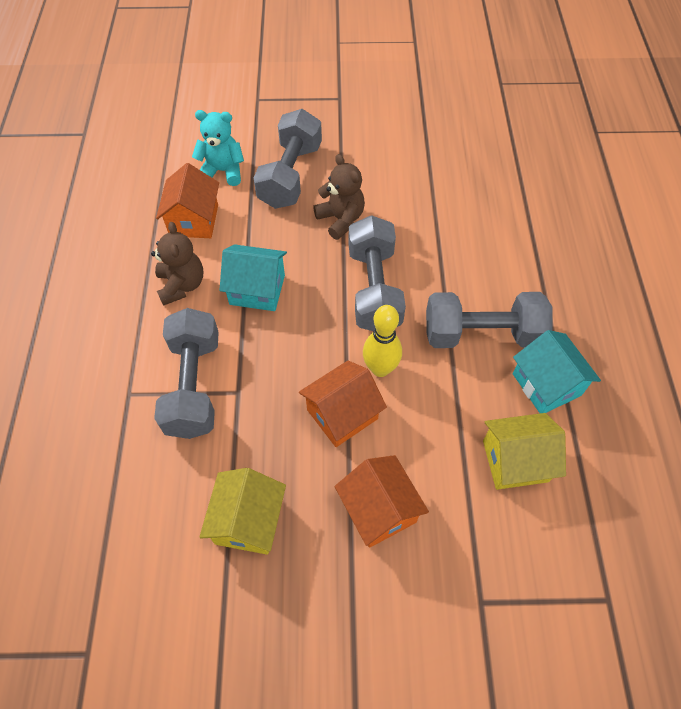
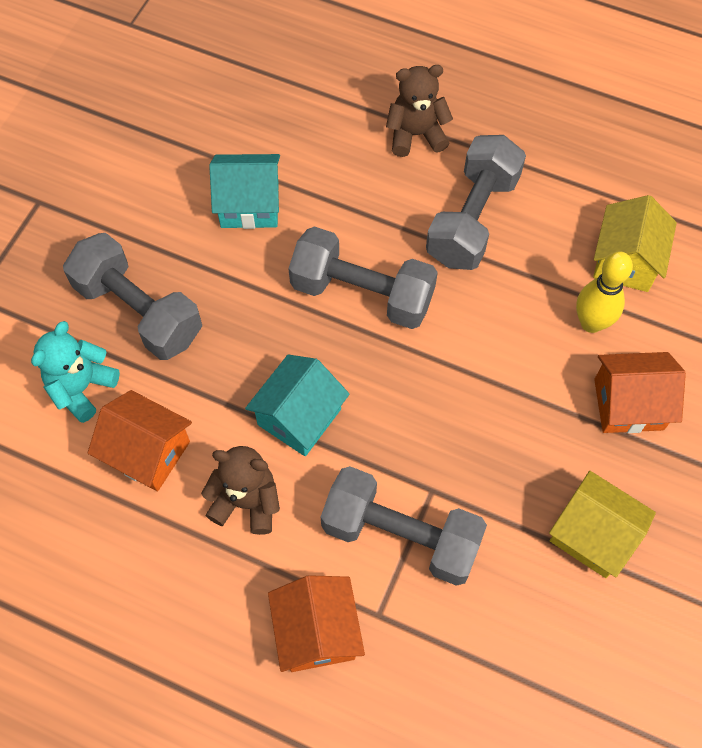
camera: 65 degrees left, 5 degrees up
orange house [299,361,387,447] -> orange house moved to [268,575,365,672]
brown teddy bear [313,154,365,240] -> brown teddy bear moved to [386,65,453,157]
yellow bowling pin [363,305,402,377] -> yellow bowling pin moved to [576,251,633,333]
turquoise house [513,330,601,413] -> turquoise house moved to [209,154,280,229]

